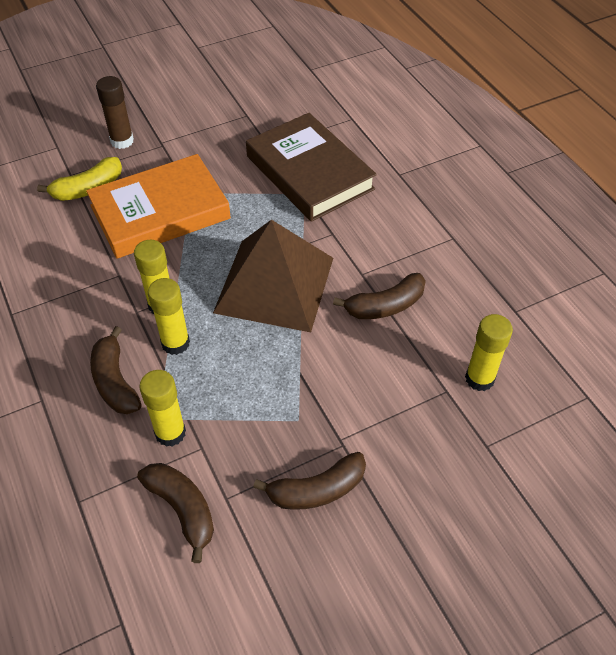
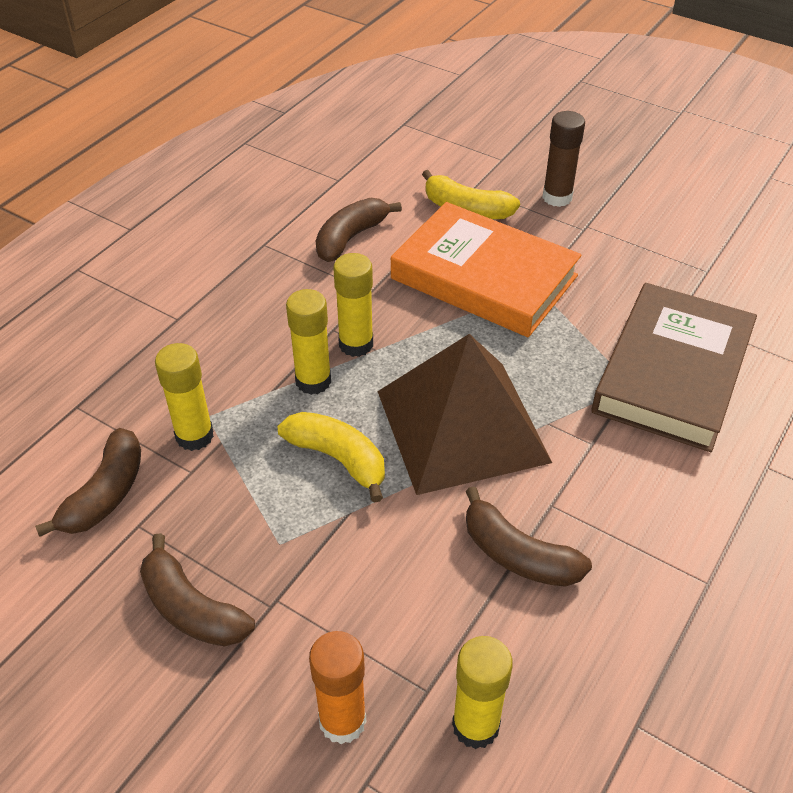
camera: 60 degrees right, 5 degrees down
brown banana [90,326,142,414] -> brown banana moved to [316,198,402,262]
none -> yellow banana [278,412,385,502]
none -> orange glue stick [309,631,366,744]

